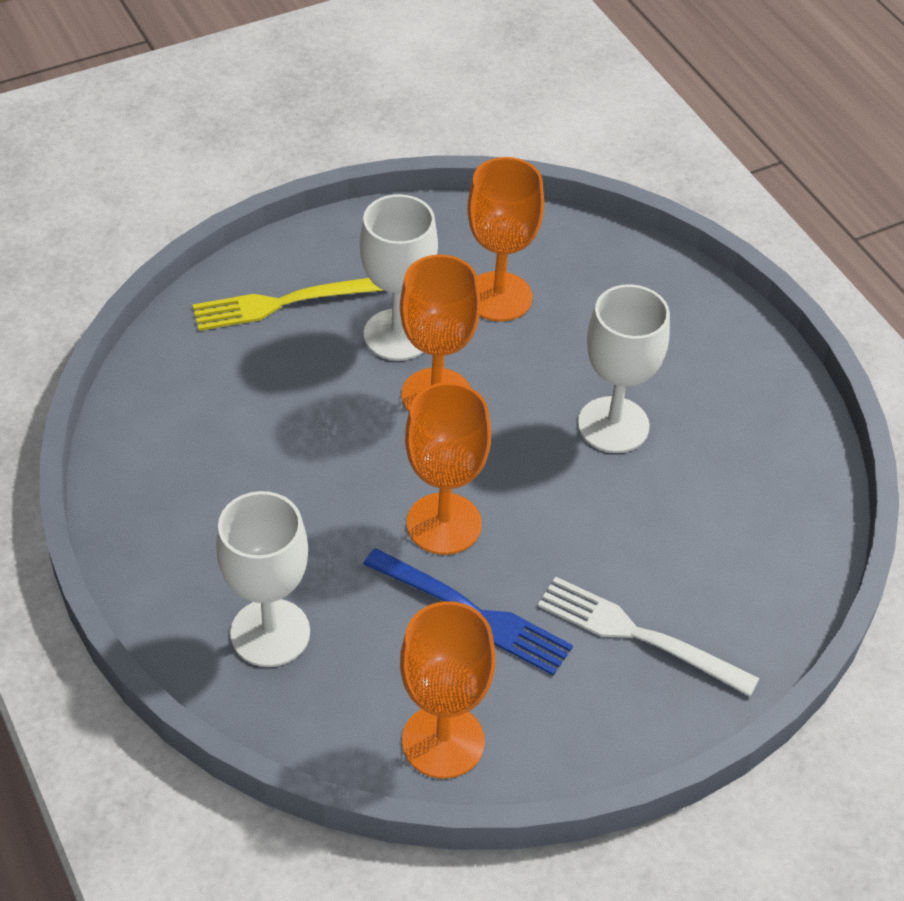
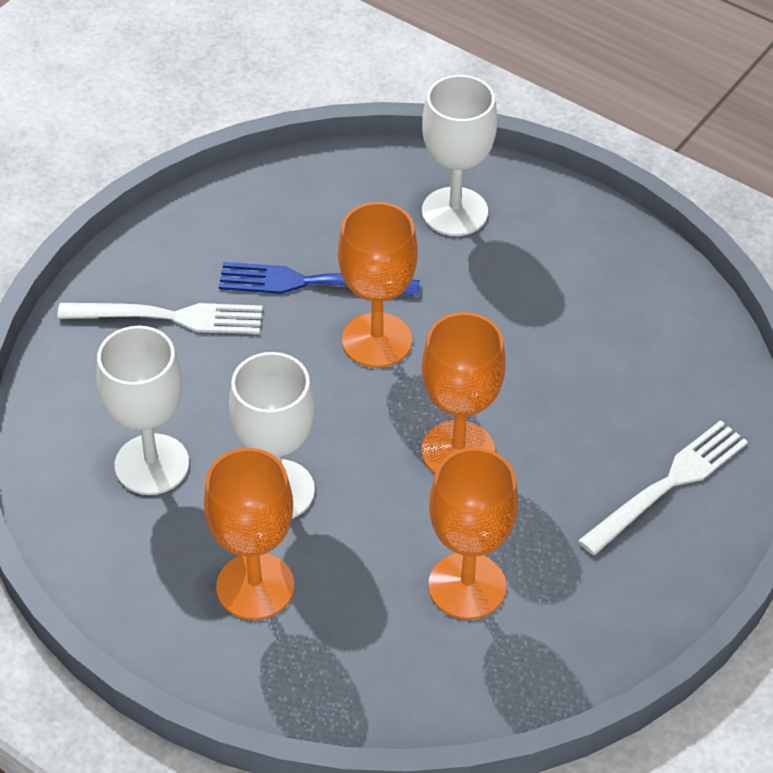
camera: 155 degrees right, 0 degrees up
yellow fork [192,278,384,331] -> white fork [578,420,748,555]
white goblet [360,194,438,361] -> white goblet moved to [97,326,189,495]
orange goblet [400,601,496,779] -> orange goblet moved to [204,448,294,620]

